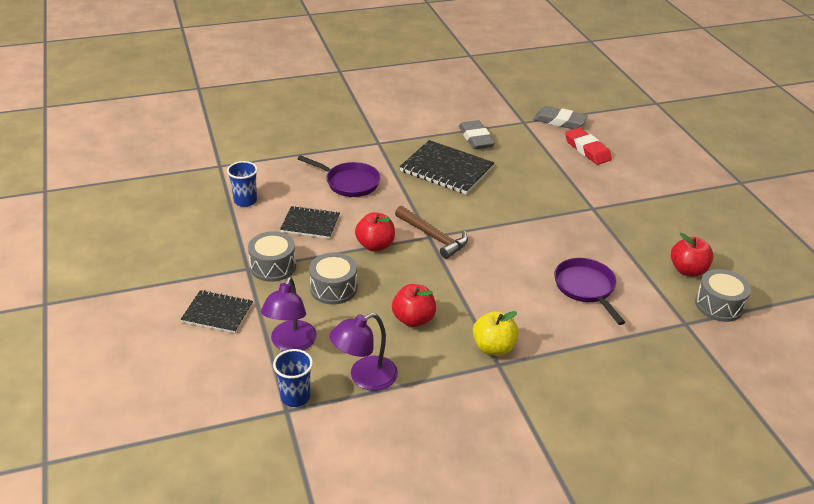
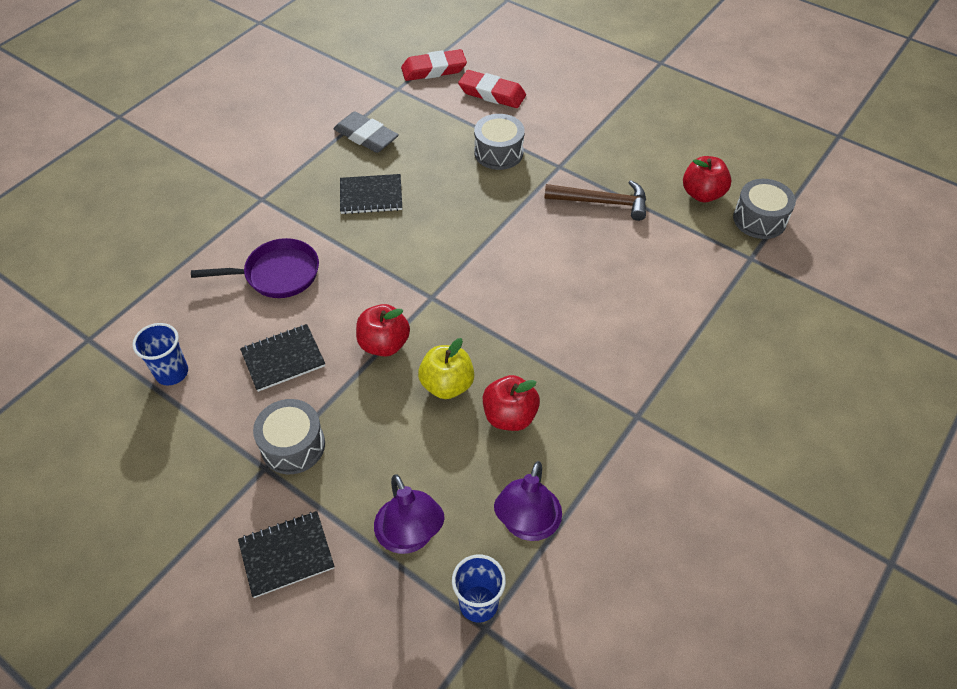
camera: 35 degrees left, 15 degrees up
grey drum [309,252,357,305] -> grey drum moved to [474,114,525,170]
brown hammer [395,206,468,259] -> brown hammer moved to [544,180,646,221]
black notebook [399,140,494,195] -> black notebook [340,174,402,214], size x0.61
yellow apple [473,311,519,356] -> yellow apple moved to [418,338,474,399]
grey eraser [533,106,588,129] -> red eraser [401,49,467,81]
purple pan [554,258,625,325] -> none

